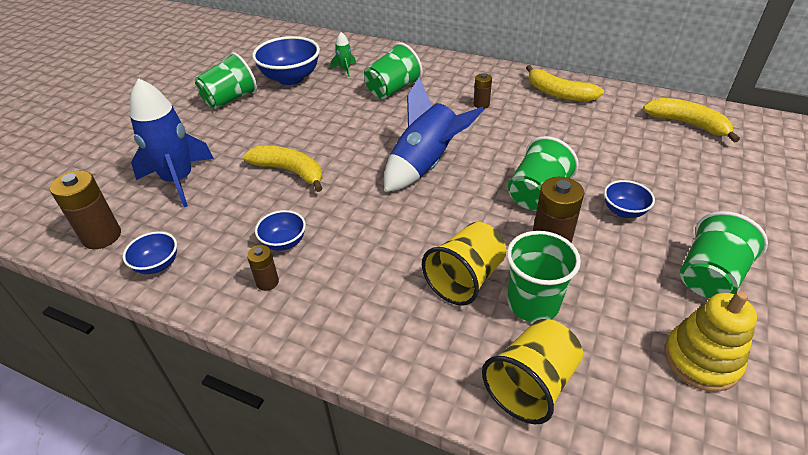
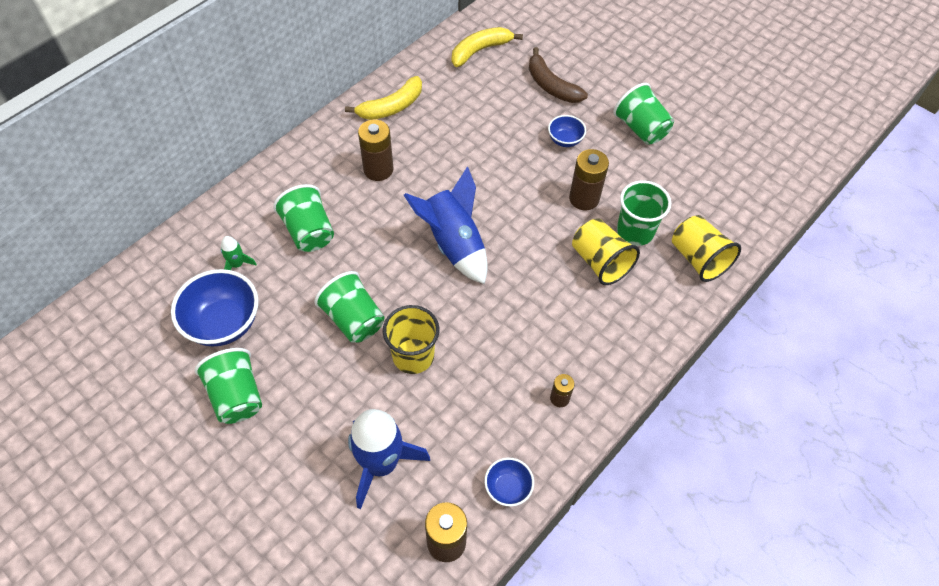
camera: 75 degrees left, 15 degrees up
yellow banana [243,146,322,192] -> yellow cup [383,305,440,374]
blue bowl [255,210,306,251] -> none
brown battery [474,73,492,109] -> brown battery [358,120,393,181], size x1.80
green cup [508,136,579,211] -> green cup moved to [314,271,384,343]
yellow stacking toy [664,291,757,392] -> none
none -> brown banana [529,47,588,103]

